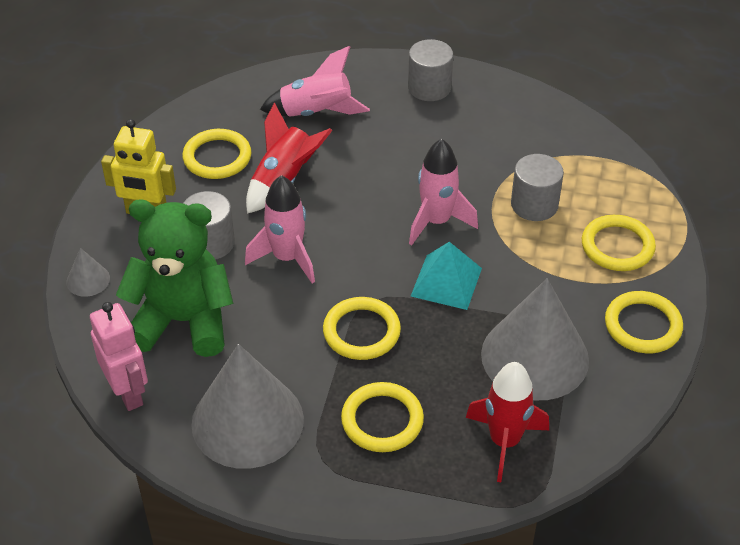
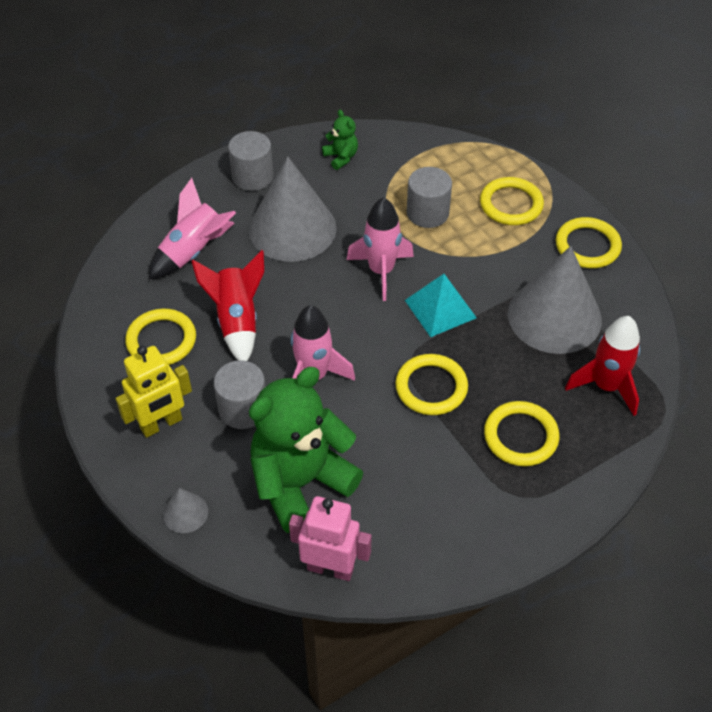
camera: 45 degrees left, 5 degrees up
grey cone [191,344,304,469] -> grey cone moved to [249,156,337,262]
none -> green teddy bear [322,110,358,170]

